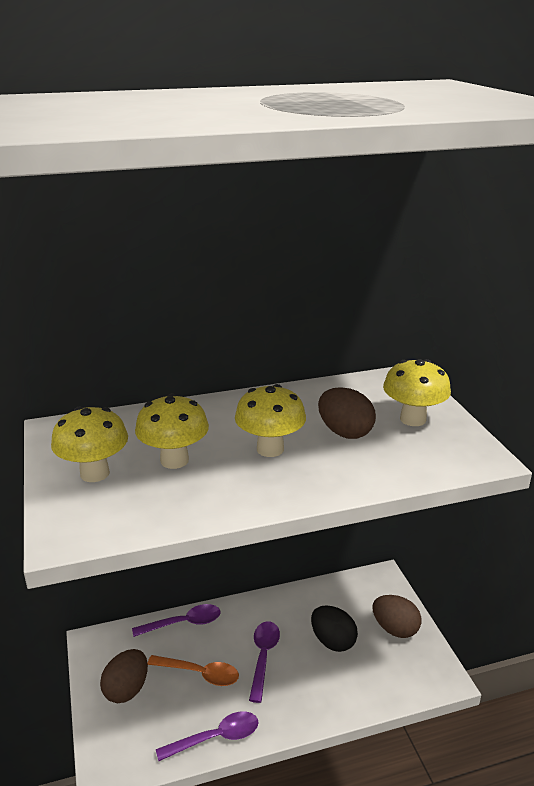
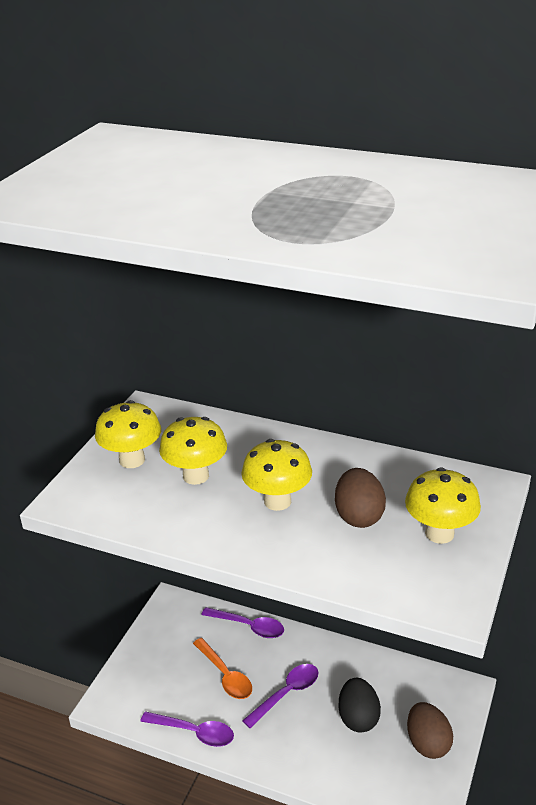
camera: 40 degrees right, 5 degrees up
brown egg [100,649,148,703] -> none

